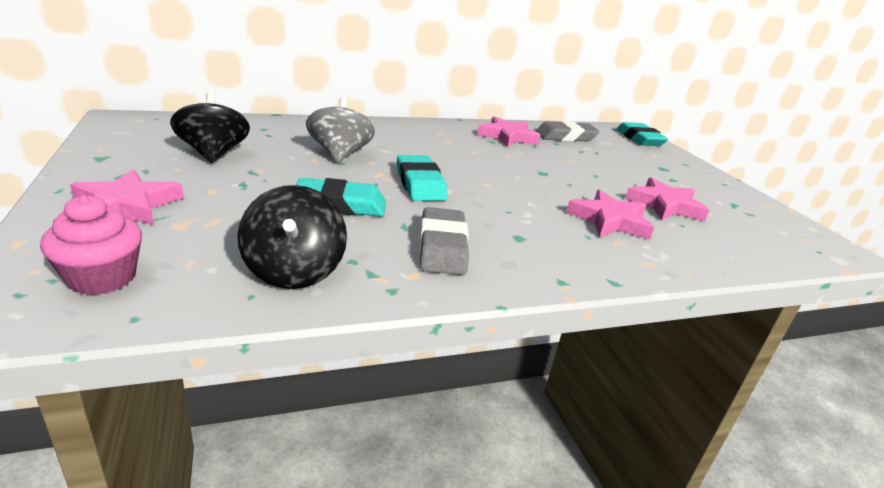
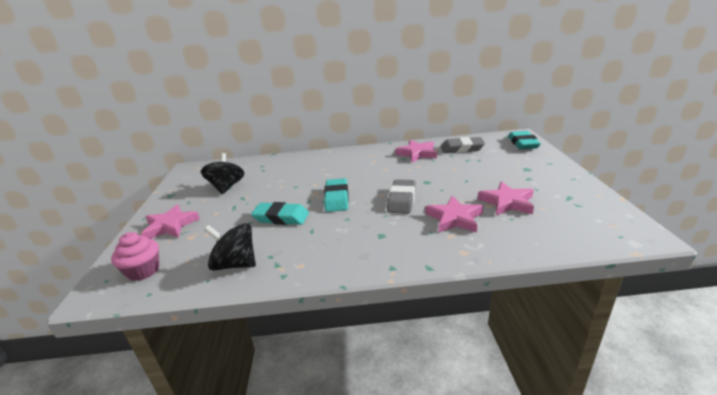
camera: 20 degrees right, 0 degrees up
black spinning top [238,185,347,289] -> black spinning top turned 105 degrees clockwise [204,223,256,271]
grey spinning top [306,97,375,162] -> none
grey eraser [419,207,469,275] -> grey eraser moved to [387,179,416,214]

